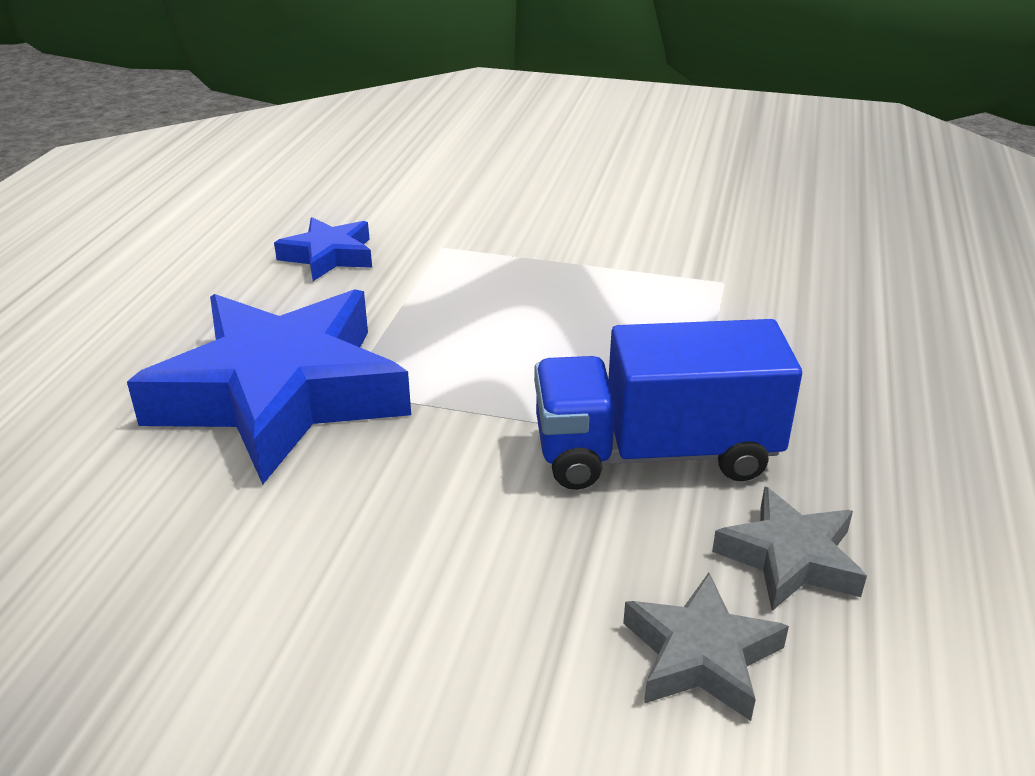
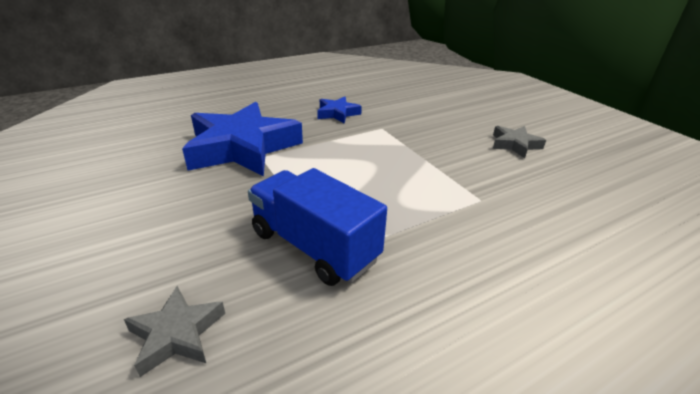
camera: 45 degrees right, 0 degrees up
grey star [712,486,867,611] -> grey star moved to [493,126,546,158]

